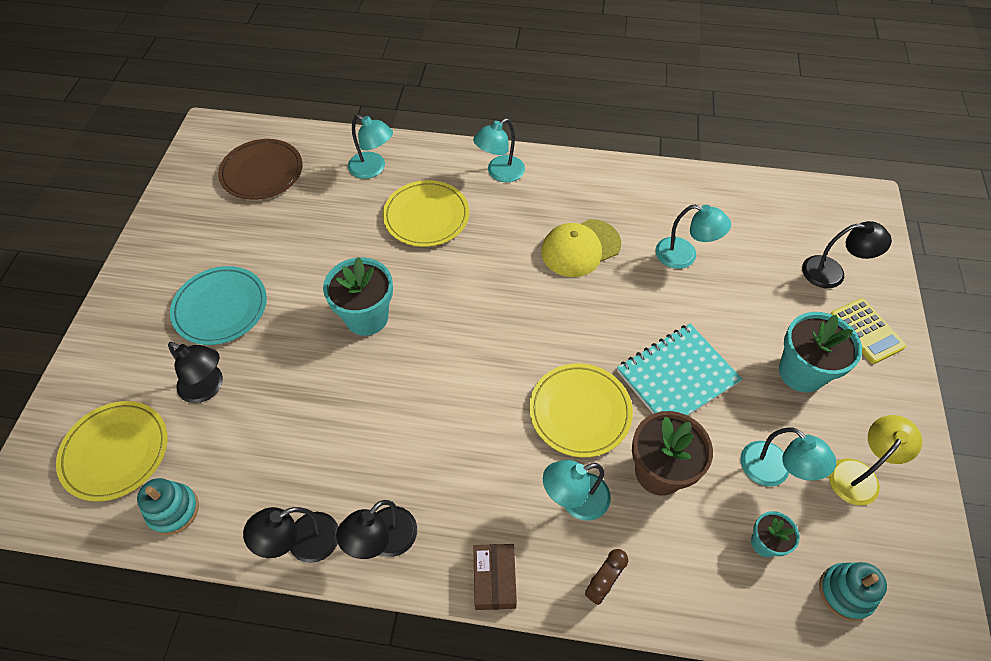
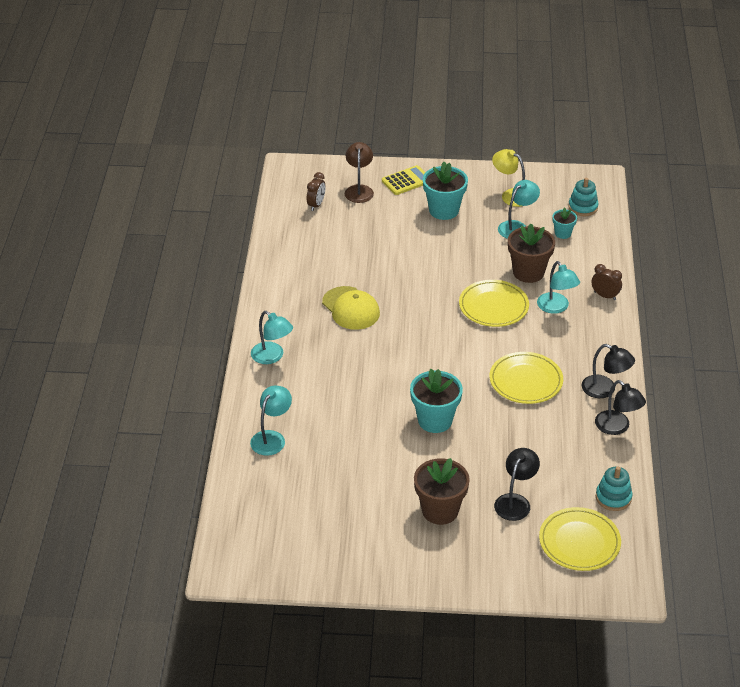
camera: 95 degrees left, 15 degrees down
turquoise plate [170,266,267,345] -> brown flower pot [414,458,470,525]
brown plate [218,139,303,200] -> none
yellow plate [383,180,469,247] -> yellow plate moved to [489,352,563,404]
brown box [474,544,517,610] -> none
turquoise notebook [617,324,742,415] -> none
turquoise lamp [656,205,731,269] -> none
black lamp [802,221,892,288] -> brown lamp [345,142,374,203]
none -> brown clock [307,172,325,211]

